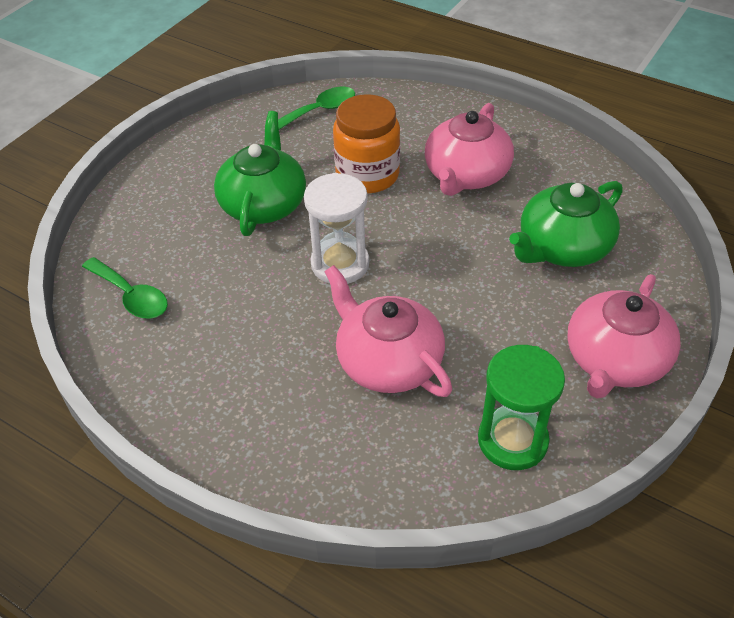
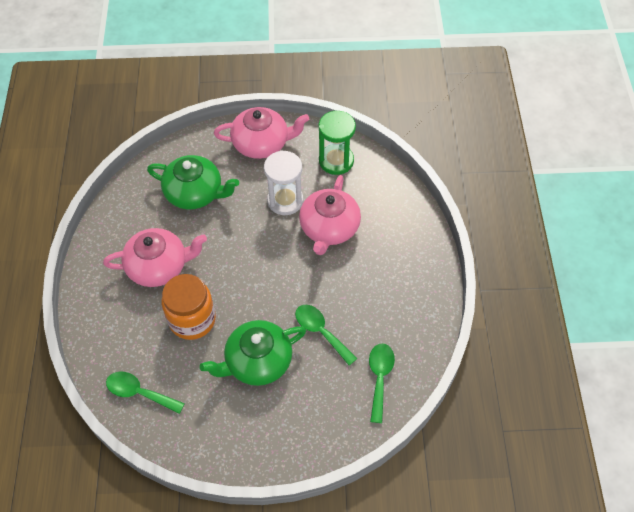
camera: 125 degrees left, 10 degrees up
white hourglass [304,173,369,284] -> white hourglass moved to [264,150,303,215]
none -> green spoon [295,305,357,366]

